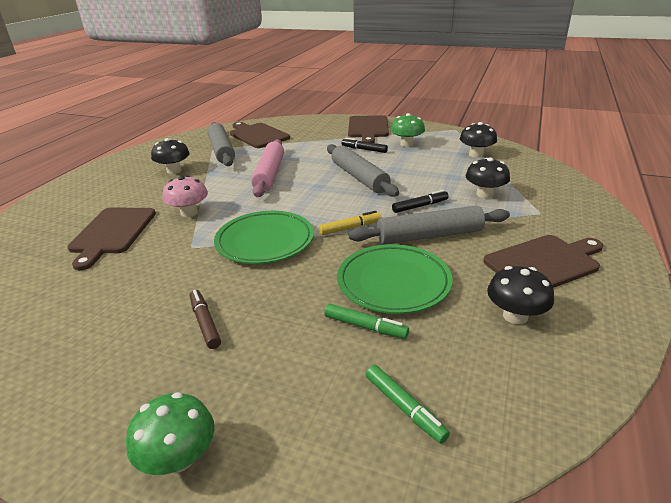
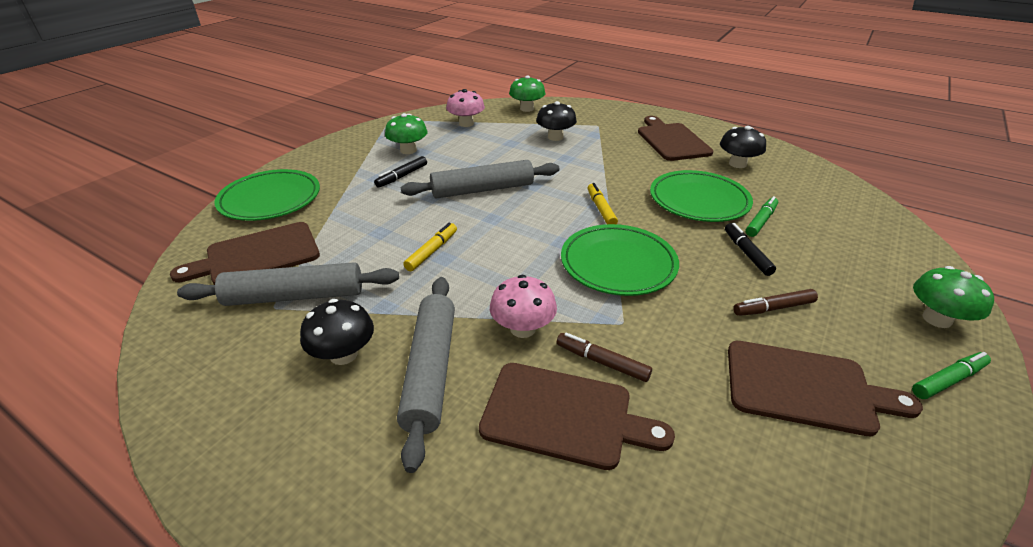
camera: 80 degrees left, 5 degrees up
pink rolling pin [251,139,284,197] -> yellow marker [403,223,457,271]
brown cutting board [348,115,389,143] -> brown cutting board moved to [728,341,923,436]
grey rolling pin [348,206,510,245] -> grey rolling pin moved to [397,277,455,473]
green marker [366,365,450,444] -> green marker moved to [912,352,991,399]
black marker [392,190,449,213] -> black marker moved to [725,223,776,276]
black mushroom [460,122,497,157] -> pink mushroom [446,89,485,127]
none -> green plate [214,169,320,221]
none -> green mushroom [509,75,545,112]
none -> brown marker [557,333,652,382]

